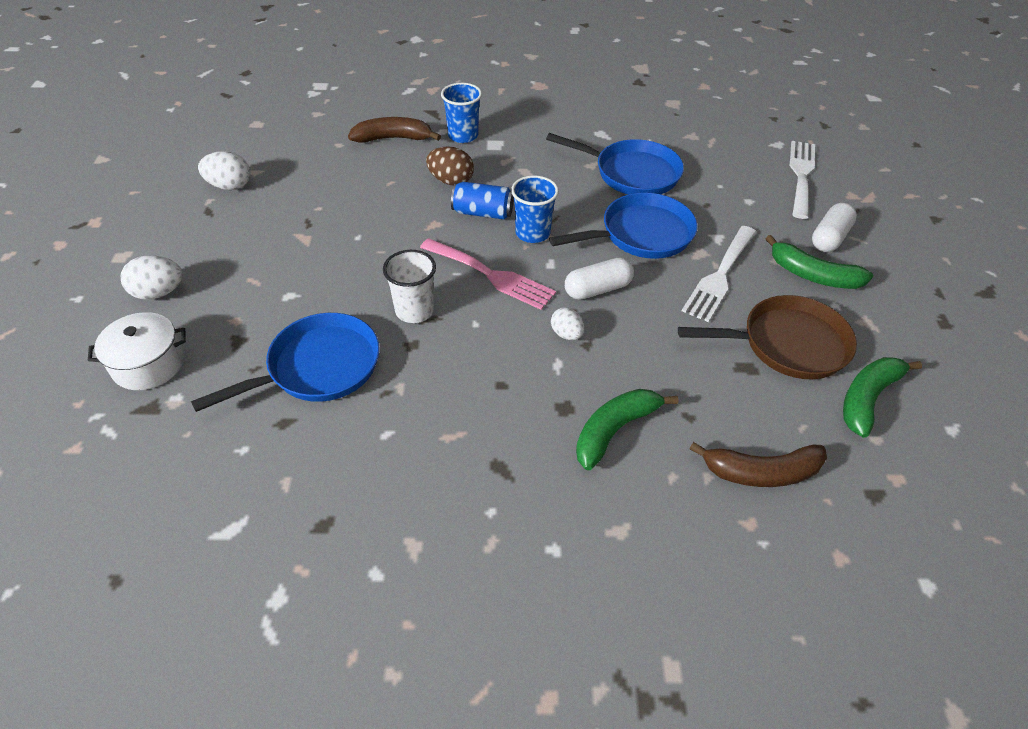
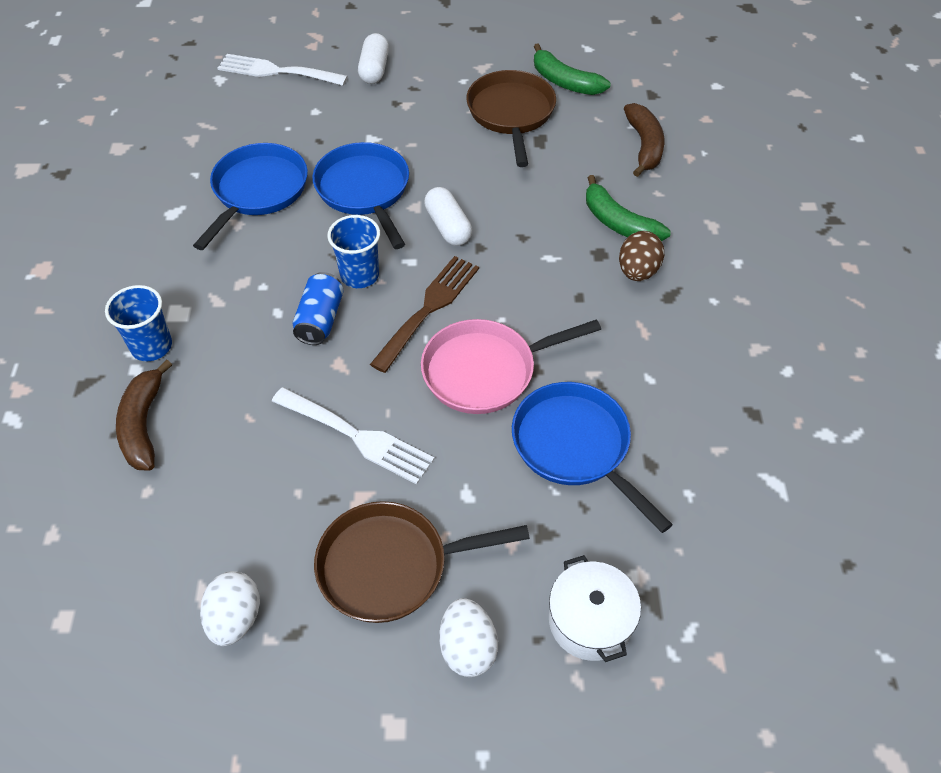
camera: 90 degrees left, 5 degrees up
white cup [383,250,436,323] -> pink pan [421,319,601,414]
pink fork [420,238,556,310] -> brown fork [370,256,479,373]
brown egg [426,146,474,186] -> brown egg moved to [619,231,664,281]
white egg [551,307,584,340] -> none
white fork [682,226,756,322] -> white fork moved to [272,387,435,485]
green banana [765,235,873,289] -> none
white capsule [812,203,857,252] -> white capsule turned 60 degrees clockwise [358,33,389,84]
none -> brown pan [314,501,530,623]

